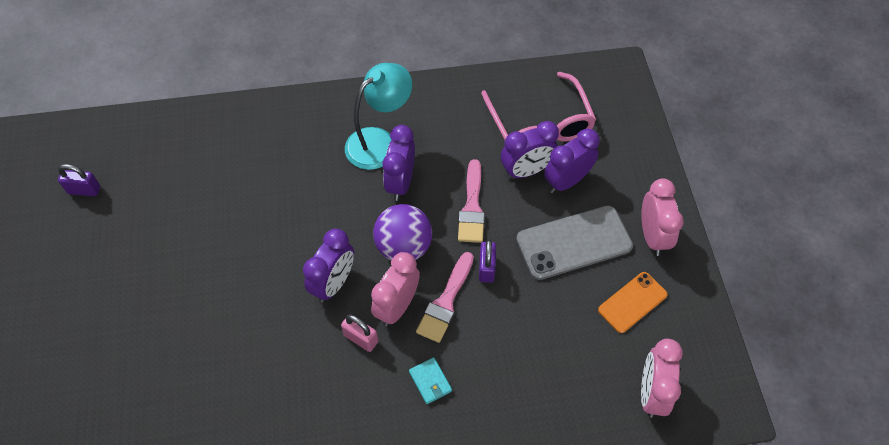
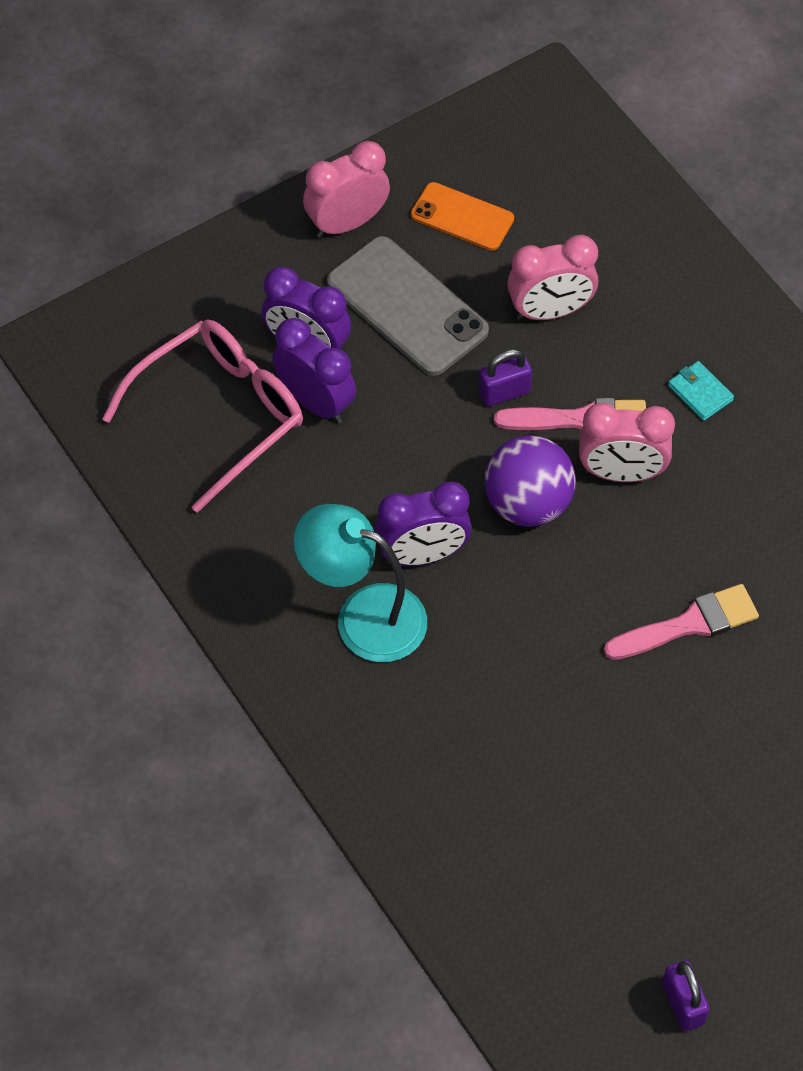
camera: 115 degrees left, 0 degrees up
purple clock [303,229,354,303] -> none
pink padlock [341,314,378,352] -> none
turquoise wallet [409,357,452,404] -> turquoise wallet turned 75 degrees counterclockwise [668,361,734,421]
pink brush [458,159,485,243] -> pink brush moved to [604,584,759,660]
pink clock [641,339,683,418] -> pink clock moved to [507,235,599,320]

